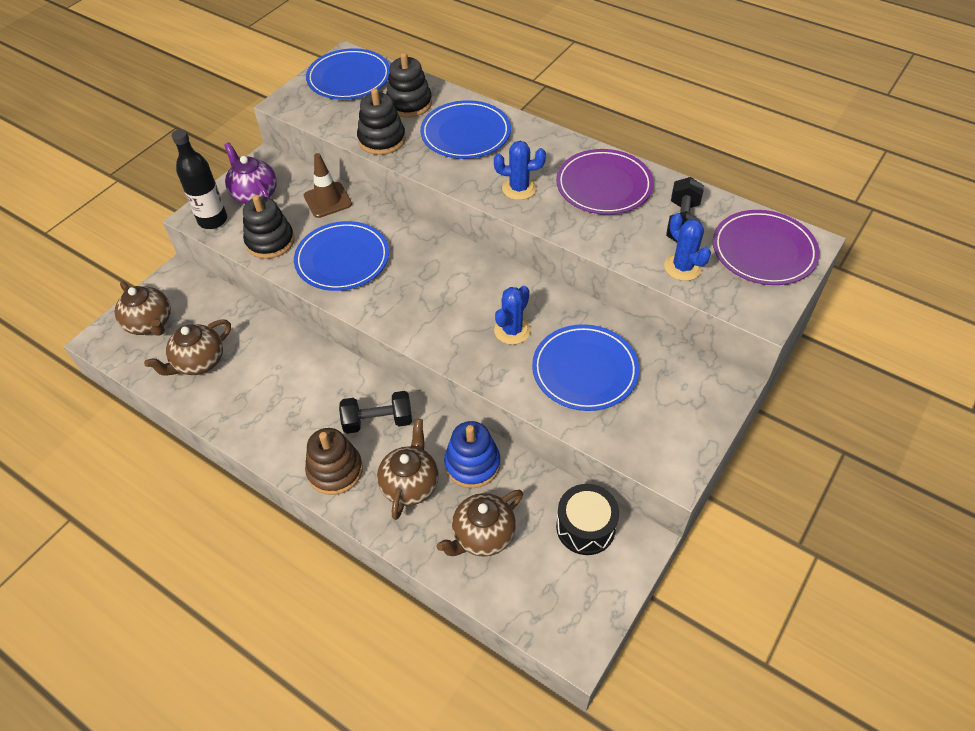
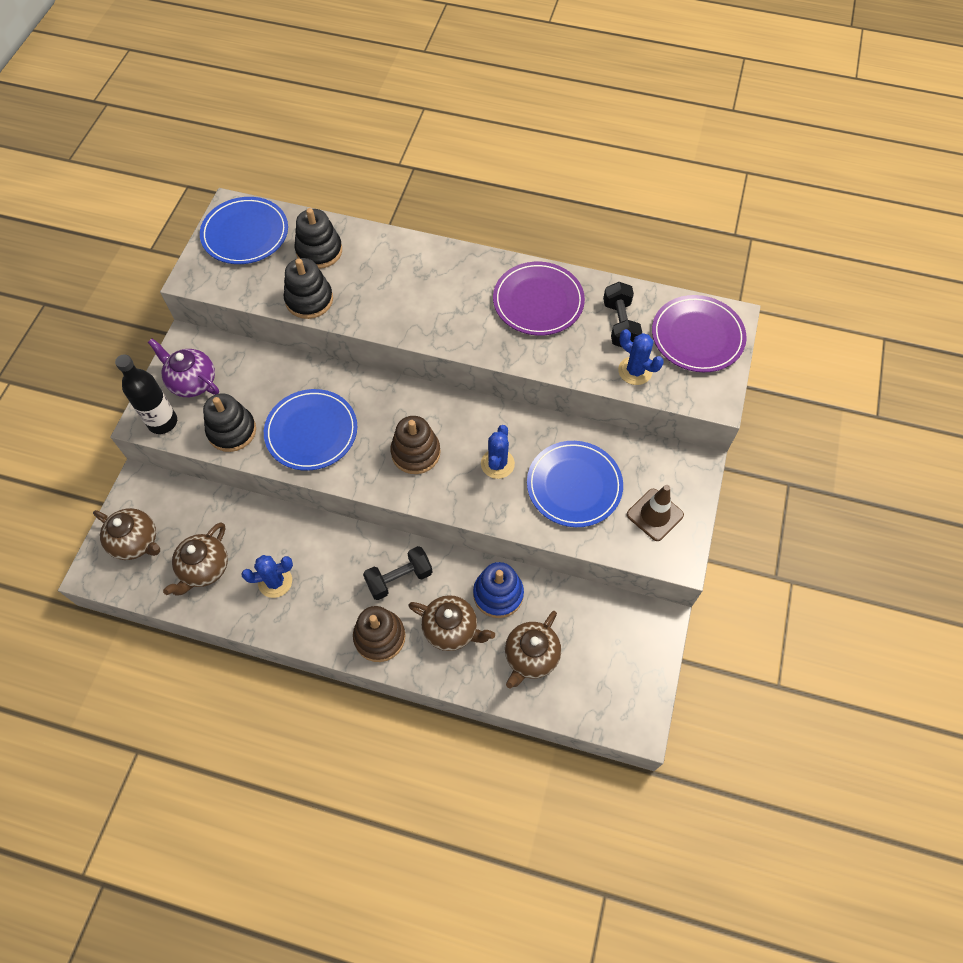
camera: 20 degrees left, 10 degrees up
brown traffic cone [304,153,352,218] -> brown traffic cone moved to [627,485,684,541]
brown teapot [377,419,439,520] -> brown teapot turned 120 degrees clockwise [408,595,495,651]
blue plate [420,100,511,159] -> none
blue cactus [494,141,546,200] -> blue cactus moved to [241,555,293,598]
black drum [556,484,619,555] -> none
none -> brown stacking toy [390,416,441,474]

